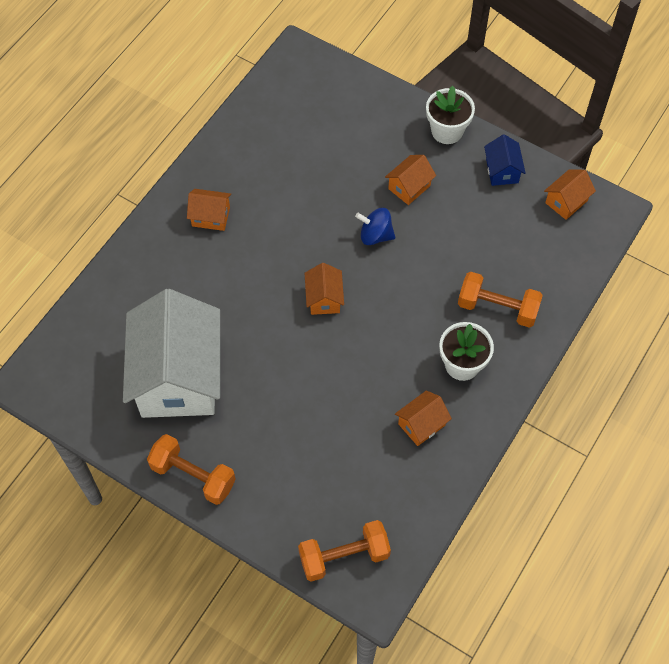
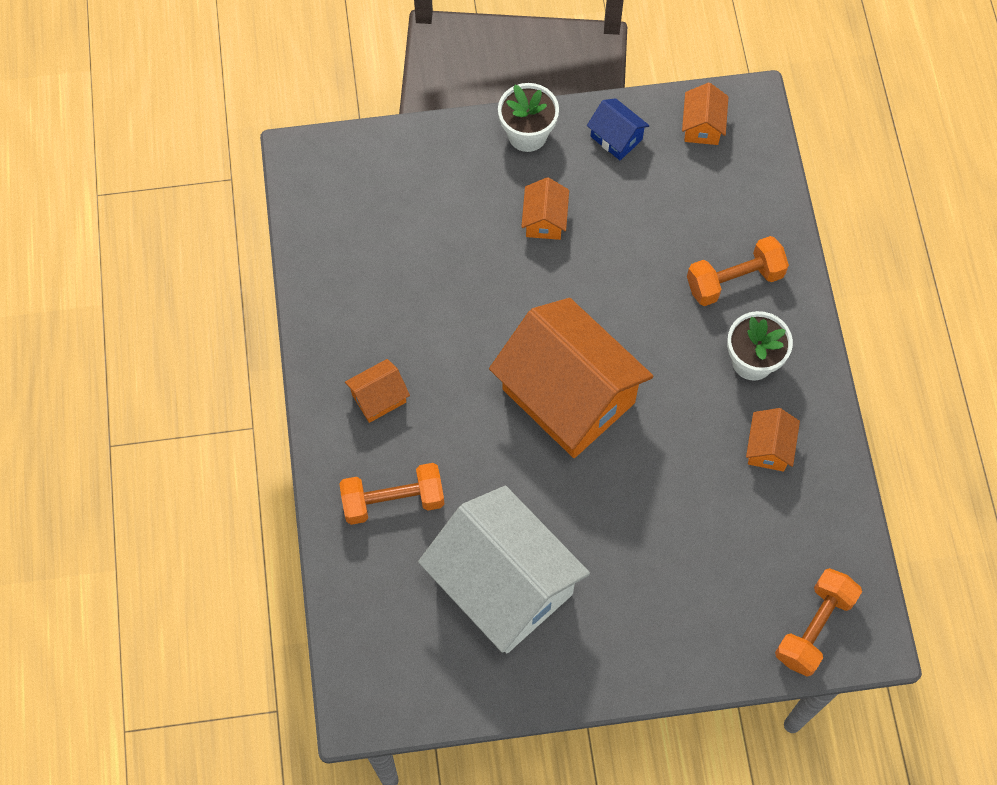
camera: 40 degrees left, 5 degrees up
orange dumbbell [147,434,236,505] -> orange dumbbell moved to [339,463,444,525]
orange house [305,263,344,315] -> orange house [489,298,653,458], size x2.40
blue spinning top [355,208,395,245] -> none

